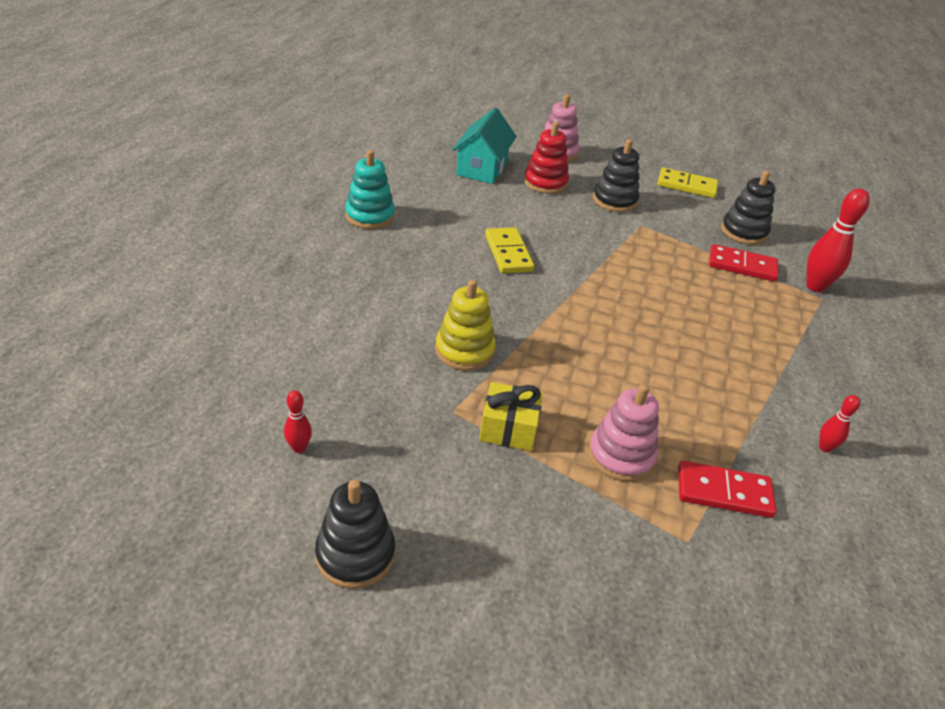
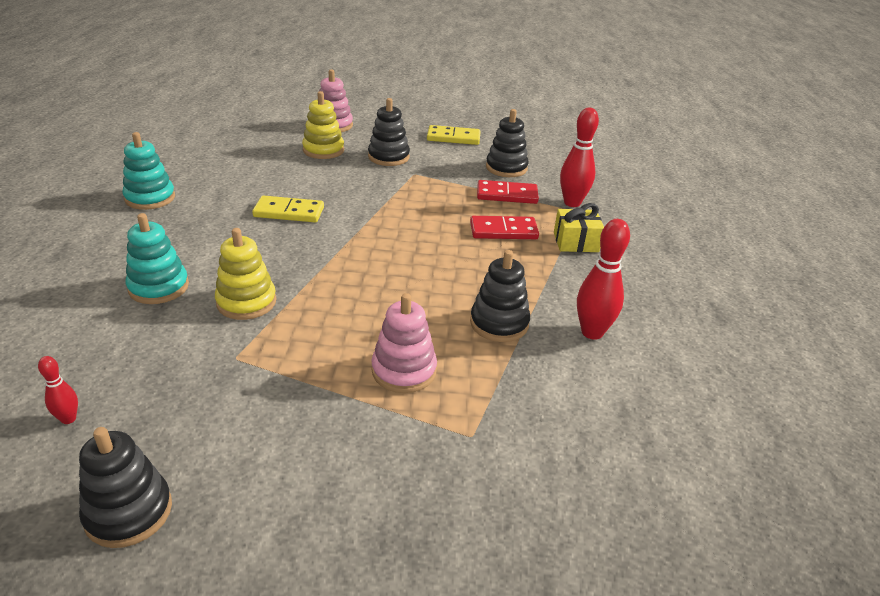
camera: 10 degrees left, 5 degrees down
turquoise house [452,108,517,184] -> none
yellow gift [479,382,543,451] -> yellow gift moved to [554,203,604,252]
yellow domino [485,227,534,273] -> yellow domino turned 60 degrees counterclockwise [252,195,324,222]
red stacking toy [524,122,569,194] -> yellow stacking toy [302,91,344,159]
red domino [678,461,777,518] -> red domino moved to [470,216,539,239]
red bowling pin [819,395,860,452] -> red bowling pin [577,219,630,340], size x1.93
none -> turquoise stacking toy [126,213,189,304]
none -> black stacking toy [470,250,530,342]

